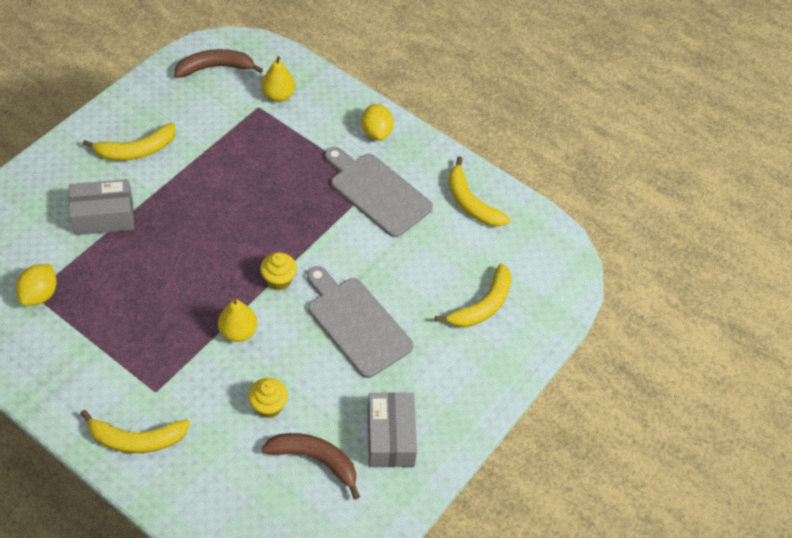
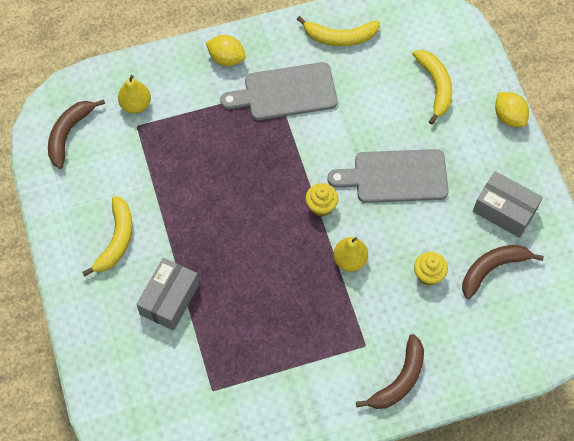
camera: 50 degrees left, 10 degrees up
yellow lemon [16,264,57,306] -> yellow lemon moved to [495,92,529,127]
yellow banana [80,410,190,453] -> brown banana [356,334,424,409]

